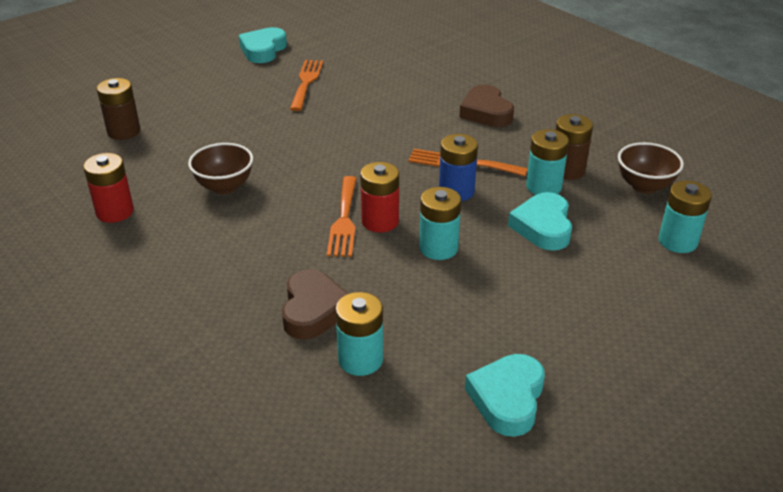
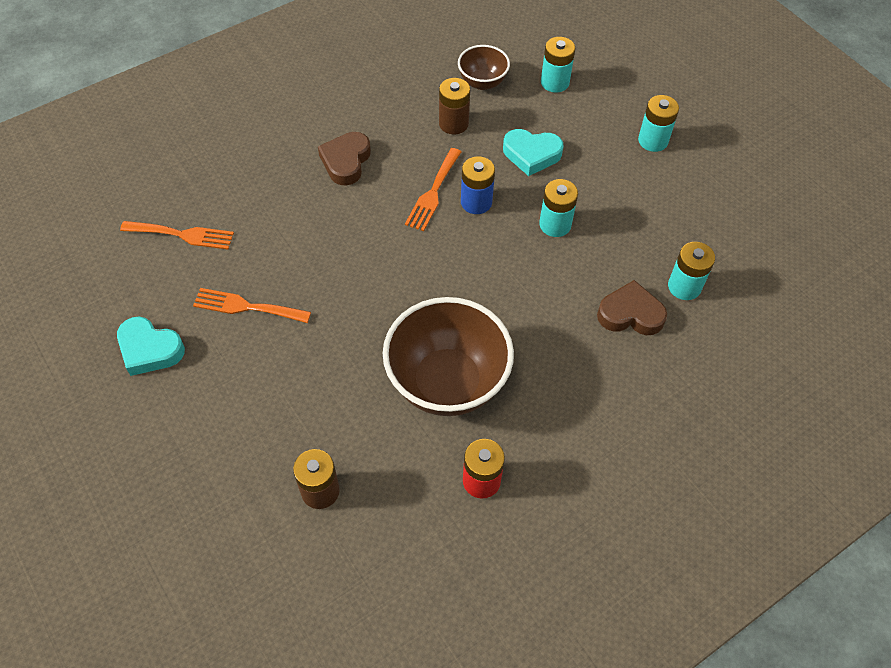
camera: 85 degrees left, 20 degrees up
brown bowl [188,143,253,194] -> brown bowl [383,297,514,416], size x1.95
orange fork [327,176,357,257] -> orange fork moved to [120,221,234,249]
red battery [360,162,399,233] -> none
brown heart [459,84,514,127] -> brown heart turned 120 degrees clockwise [318,132,371,186]
turquoise heart [465,354,545,437] -> none
turquoise battery [526,129,569,195] -> turquoise battery moved to [638,95,679,152]

